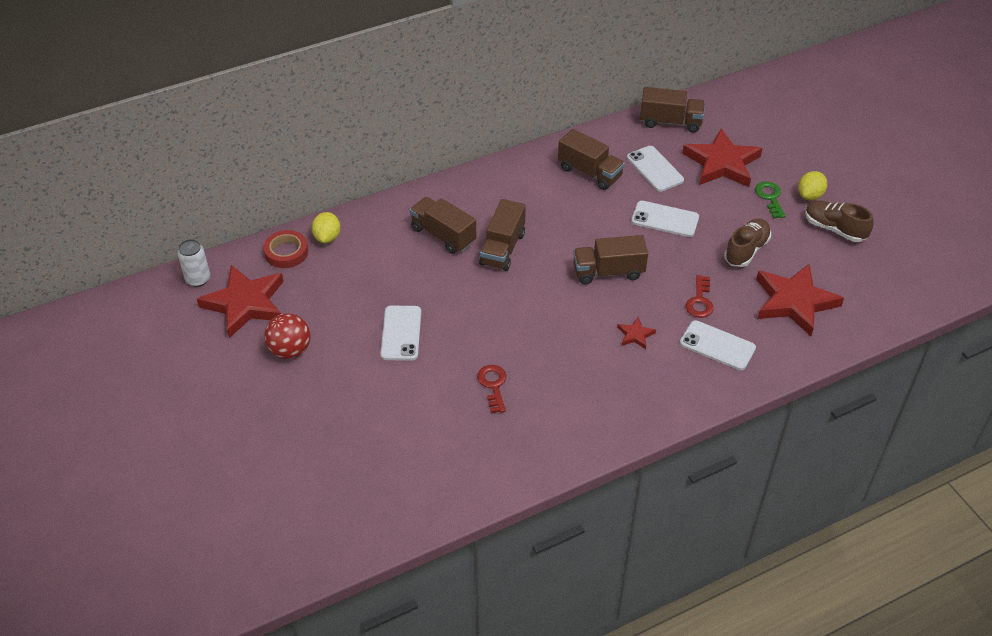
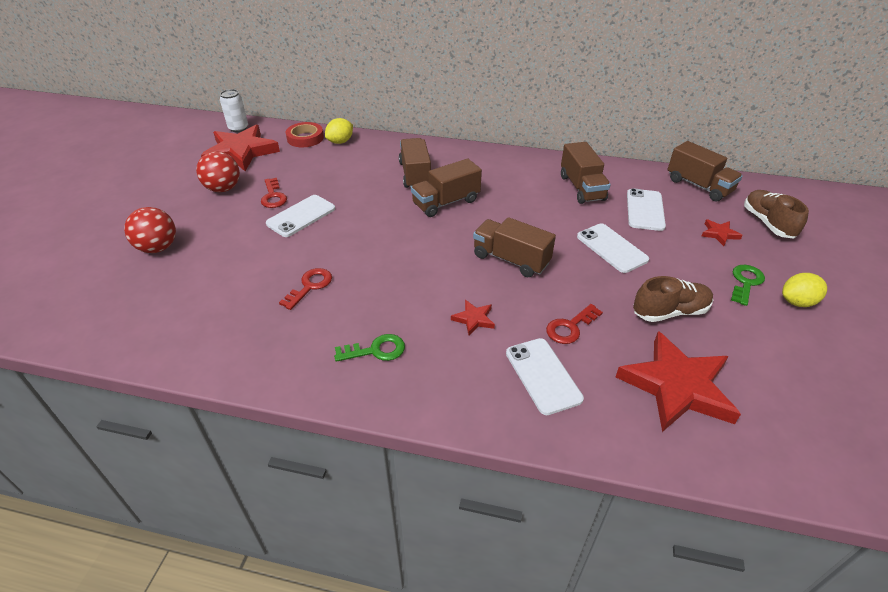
camera: 40 degrees right, 5 degrees down
red star [682,128,763,187] -> red star [701,219,743,246], size x0.43
brown shoe [805,200,874,242] -> brown shoe moved to [744,190,809,239]
none -> red ball [124,207,176,253]
none -> red key [261,178,287,208]
none -> green key [334,334,405,362]

